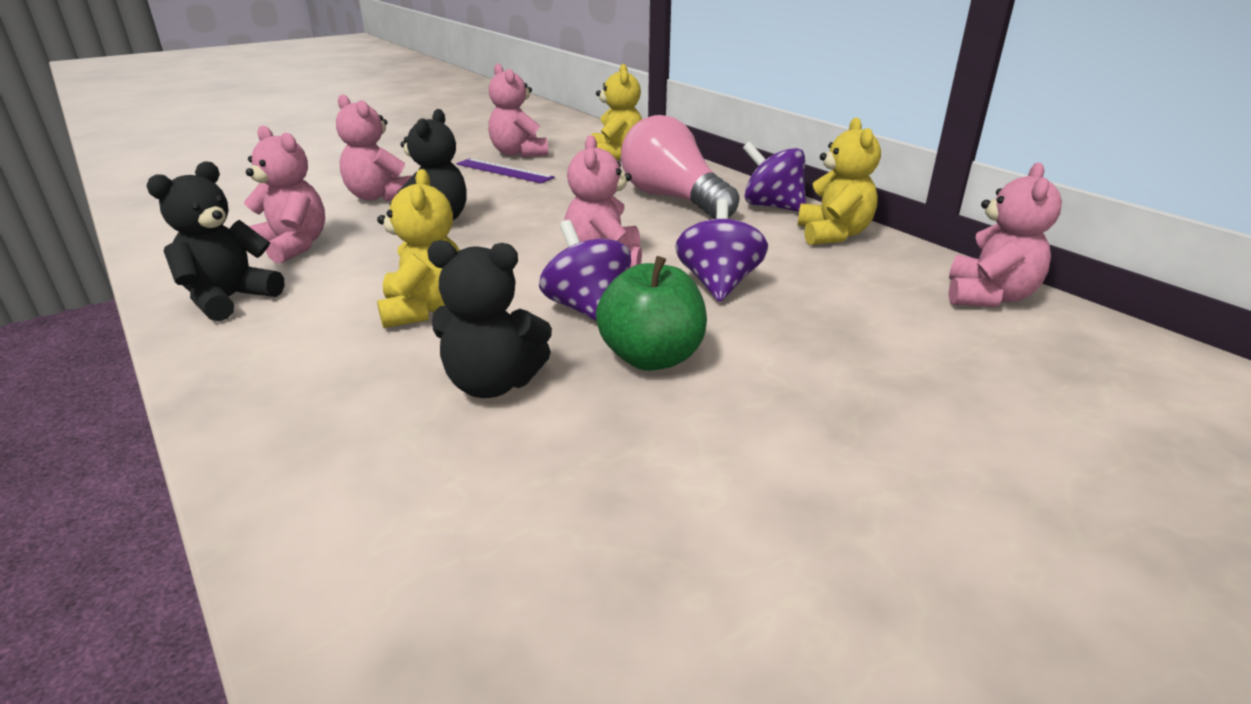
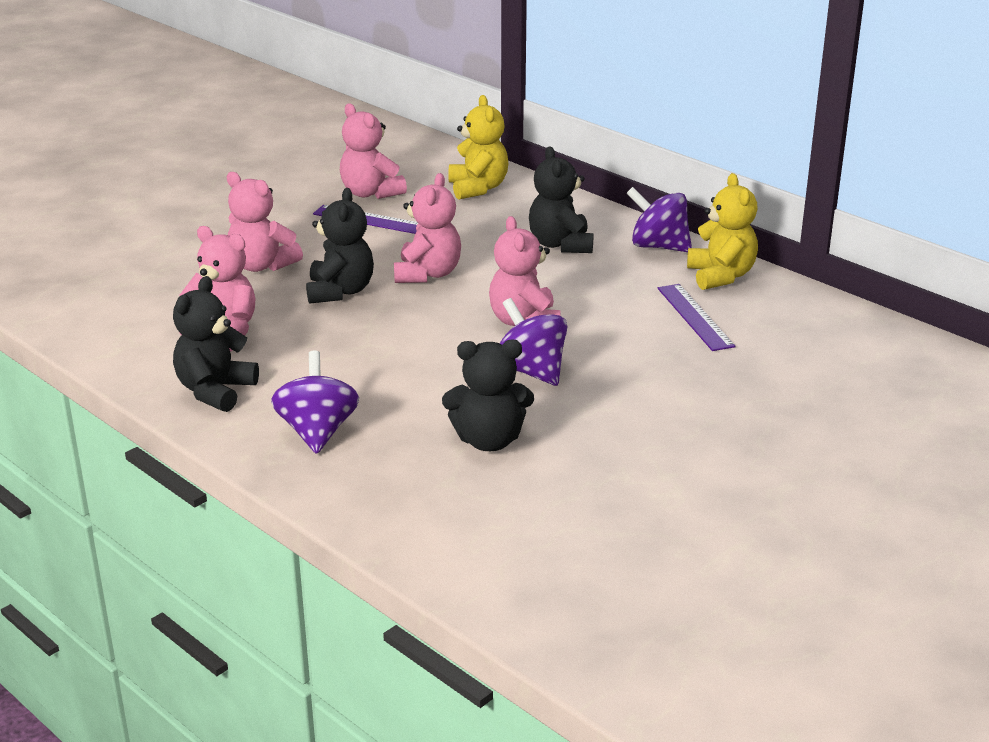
camera: 10 degrees left, 0 degrees up
yellow teddy bear [377,169,459,328] -> none
green apple [596,256,707,371] -> none
pink light bulb [621,115,740,219] -> black teddy bear [529,146,594,253]
purple spinning top [675,199,768,302] -> purple spinning top moved to [271,351,359,454]
pink teddy bear [949,163,1062,307] -> pink teddy bear moved to [394,173,461,283]
none -> purple ruler [657,284,736,351]

